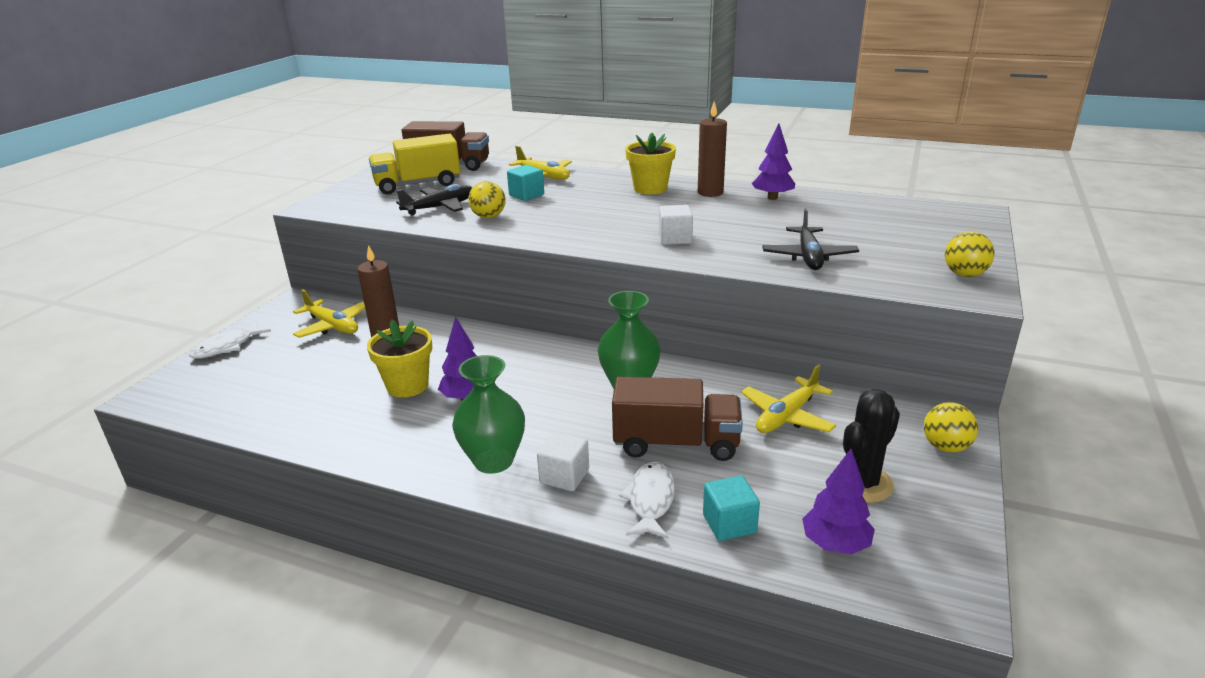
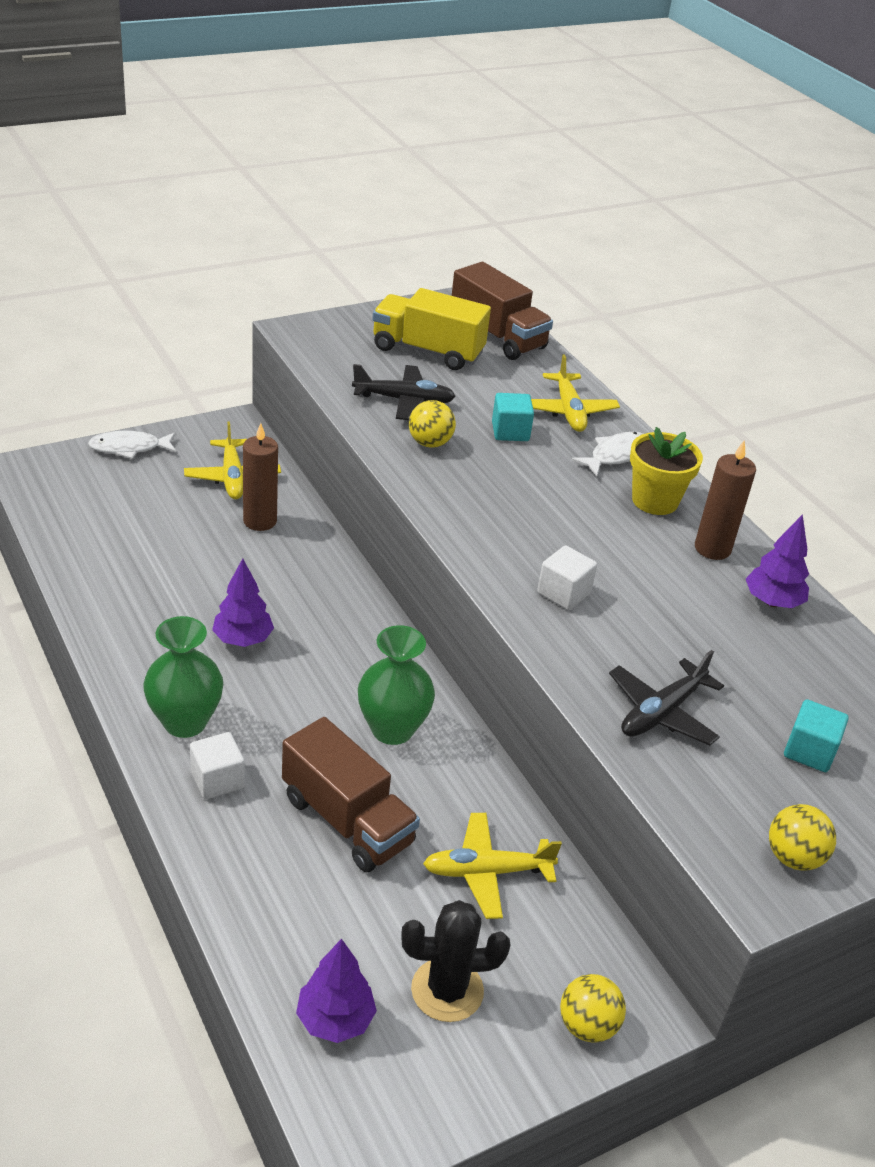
camera: 35 degrees right, 10 degrees up
yellow flower pot [367,320,432,398] -> none
white fish [619,462,675,539] -> white fish moved to [571,432,643,477]
turquoise cube [703,476,760,541] -> turquoise cube moved to [784,699,849,772]

